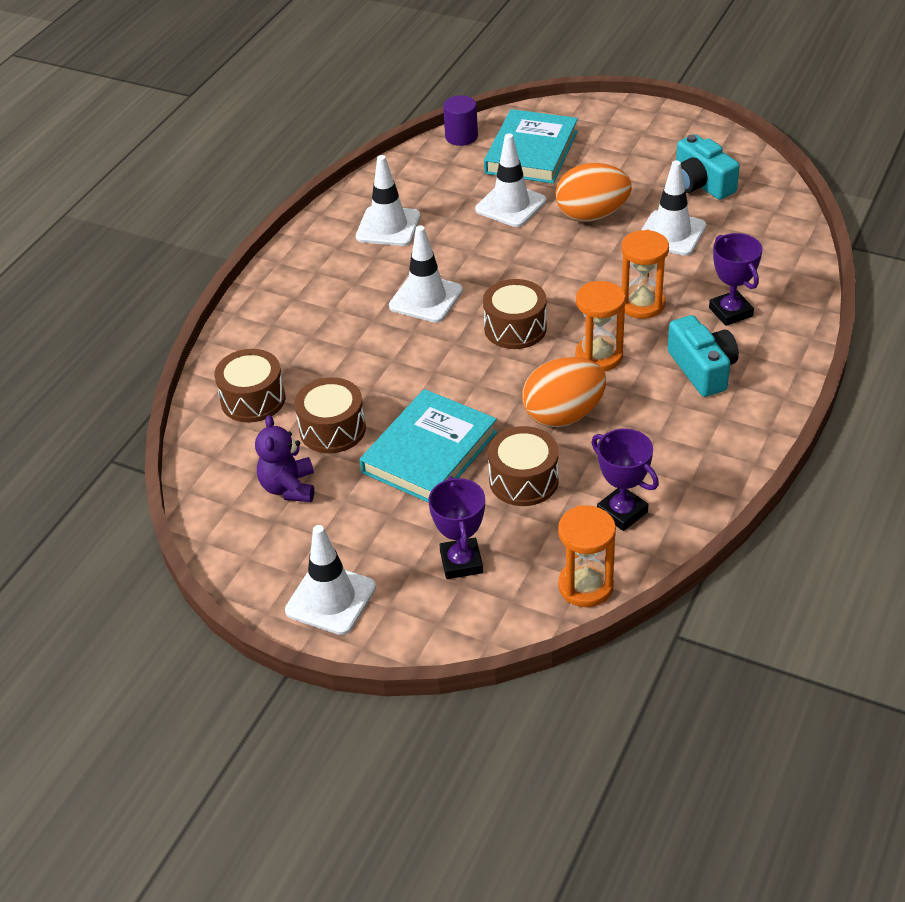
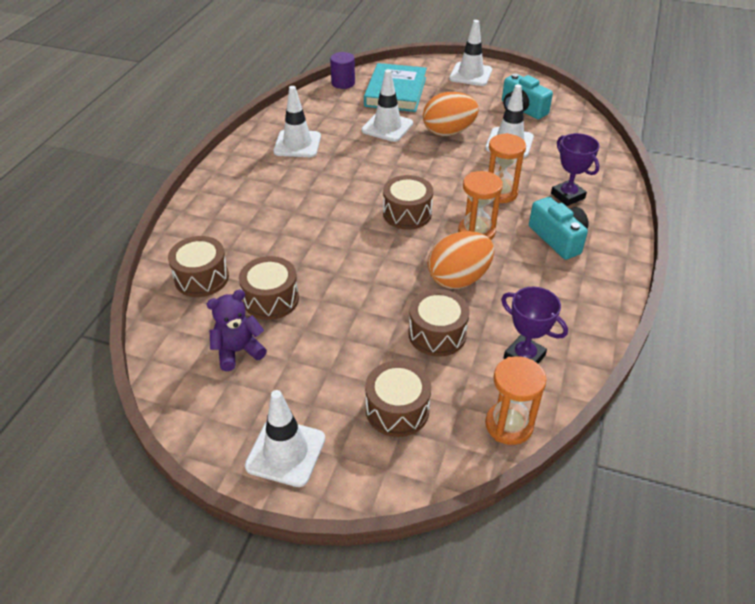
camera: 10 degrees left, 0 degrees up
purple teddy bear [255,415,314,502] -> purple teddy bear turned 75 degrees clockwise [207,290,267,371]
turquoise book [360,389,497,503] -> none
white traffic cone [389,225,463,323] -> white traffic cone moved to [449,20,492,86]
purple trophy [428,476,485,579] -> brown drum [365,361,431,437]

